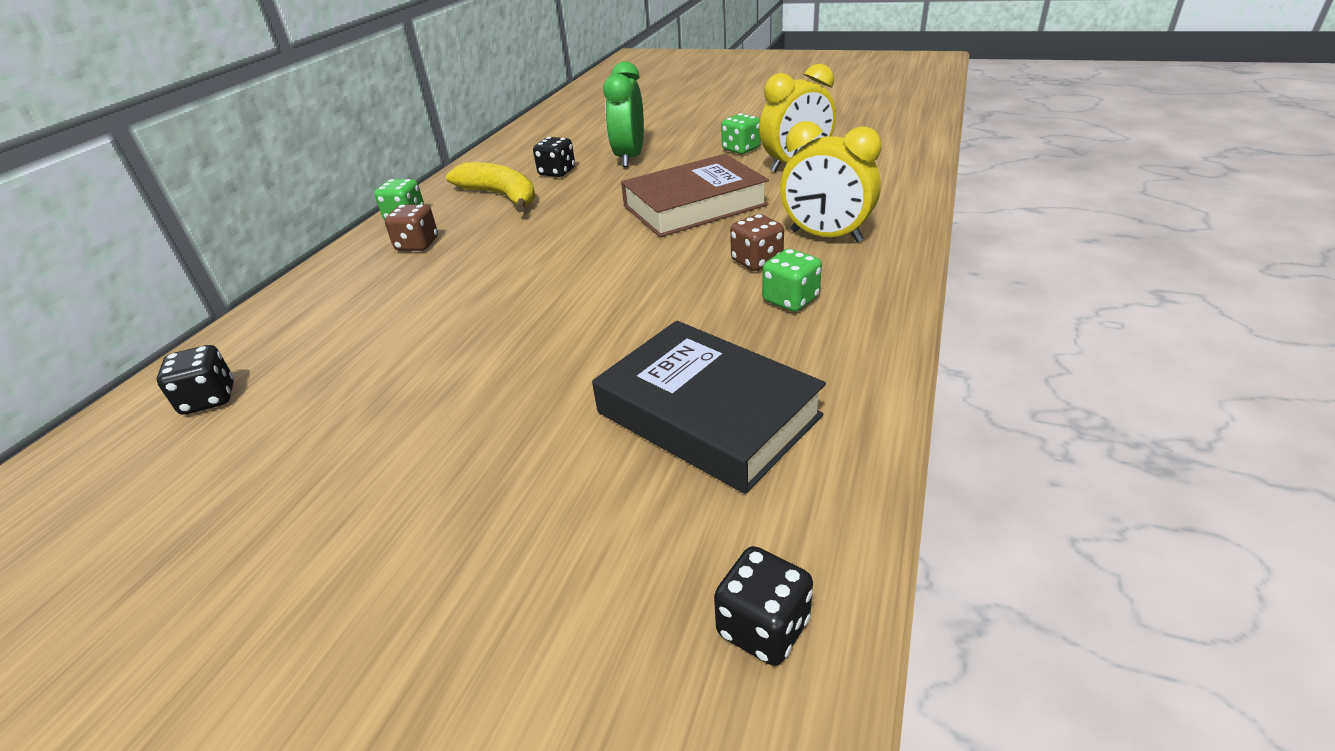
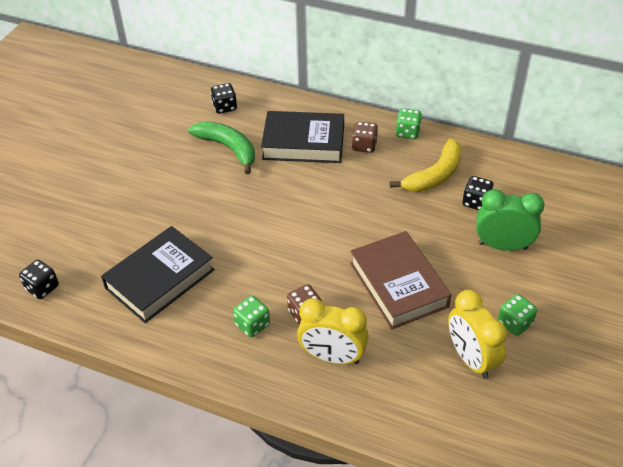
camera: 90 degrees right, 10 degrees up
yellow clock [780,121,882,242] -> yellow clock turned 105 degrees counterclockwise [297,298,369,365]
none -> green banana [188,121,255,174]
none -> black book [261,111,344,163]

